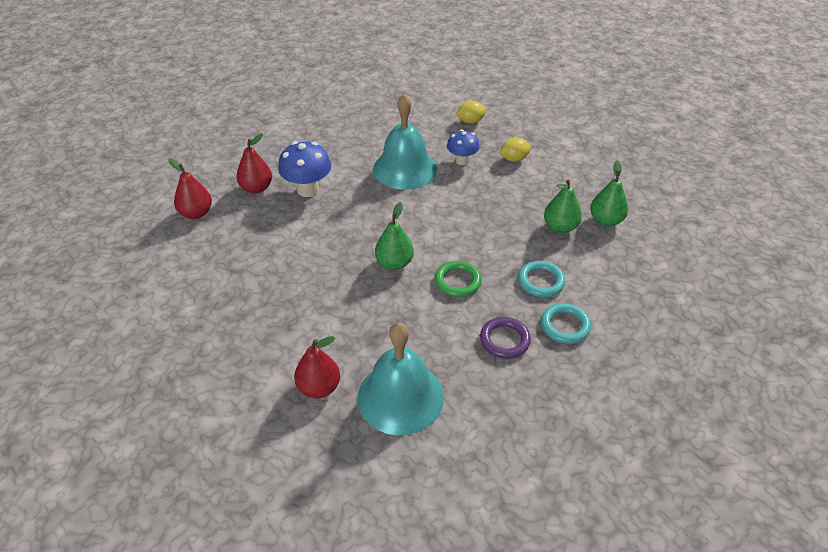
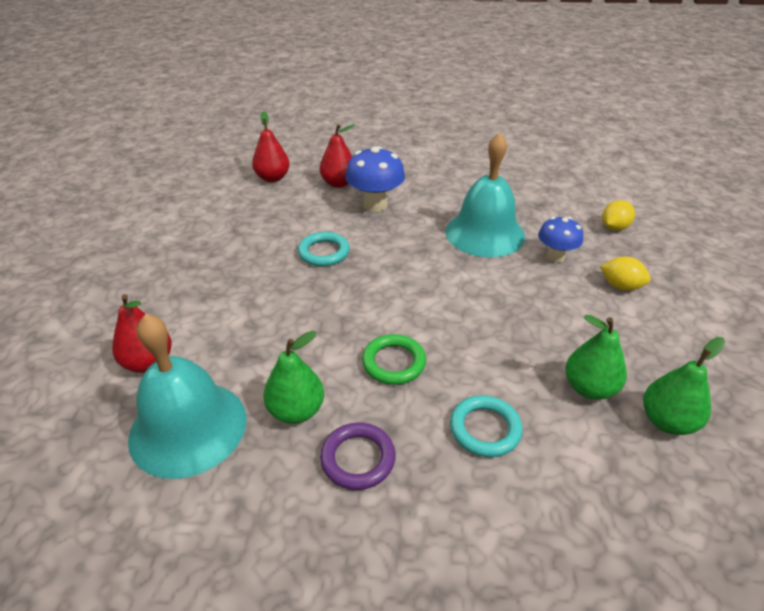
camera: 45 degrees right, 5 degrees down
green pear [375,202,414,270] -> green pear moved to [263,331,324,424]
yellow lemon [456,101,486,124] -> yellow lemon turned 75 degrees counterclockwise [602,200,635,231]
turquoise ring [541,303,591,344] -> turquoise ring moved to [298,232,350,266]

